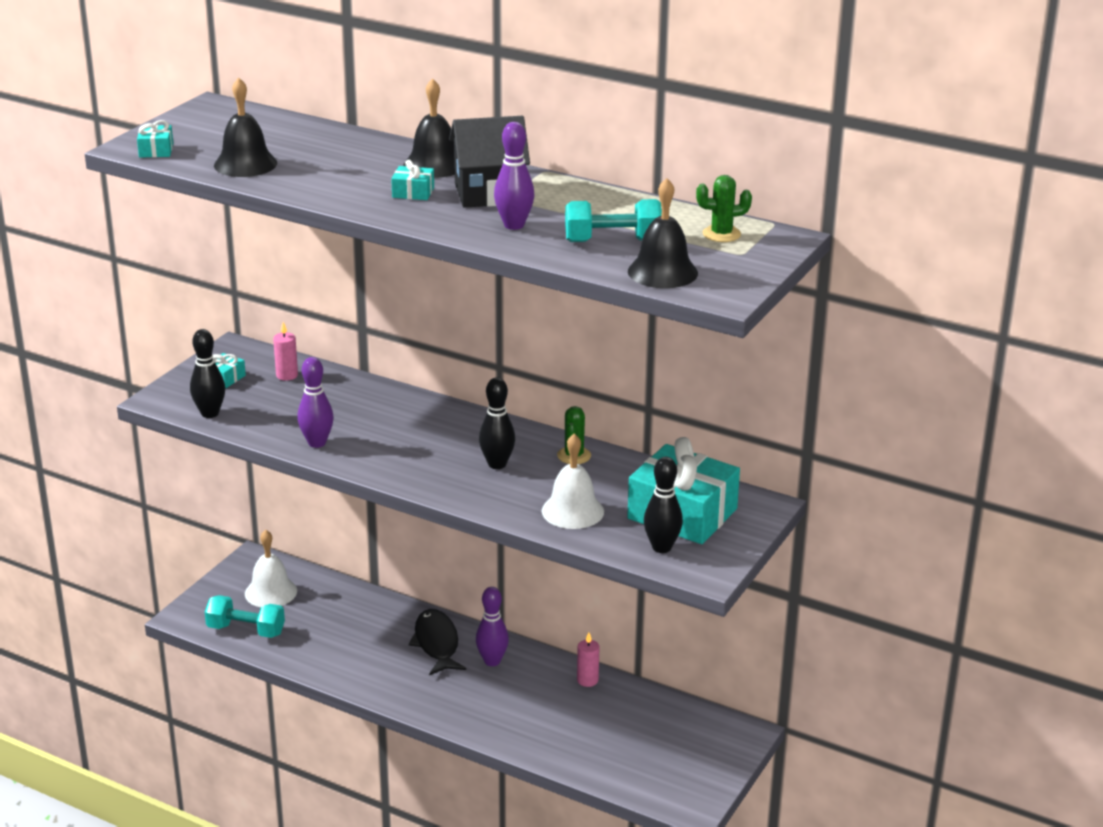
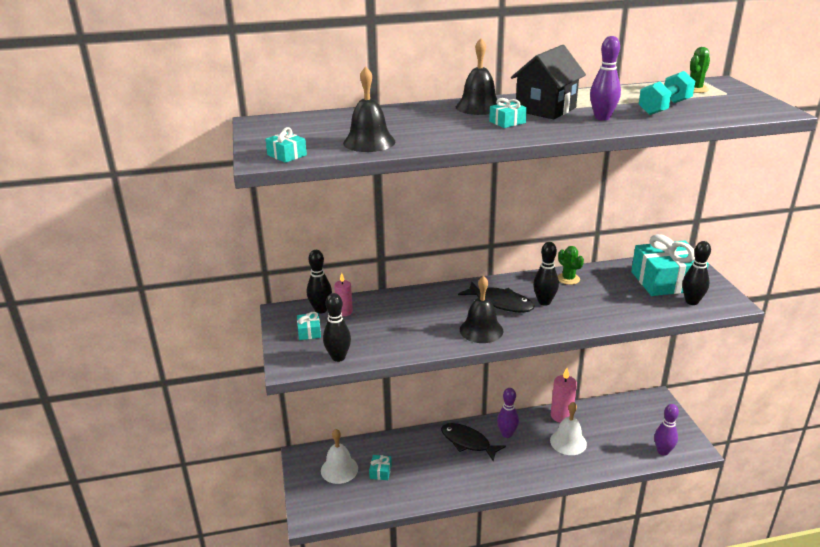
camera: 40 degrees left, 0 degrees up
turquoise dumbbell [205,595,285,638] -> none
purple bowling pin [297,357,334,448] -> purple bowling pin moved to [654,404,679,456]
white bell [542,434,604,529] -> white bell moved to [550,402,587,455]
pink candle [577,632,599,687] -> pink candle [551,368,577,423], size x1.61
black bell [628,178,698,288] -> black bell moved to [460,276,503,343]
none -> black bowling pin [307,250,332,314]
none -> turquoise gift [369,455,392,480]
none -> black fish [458,281,534,313]

